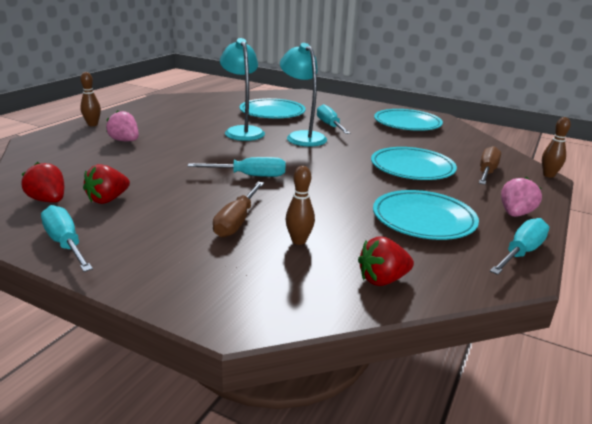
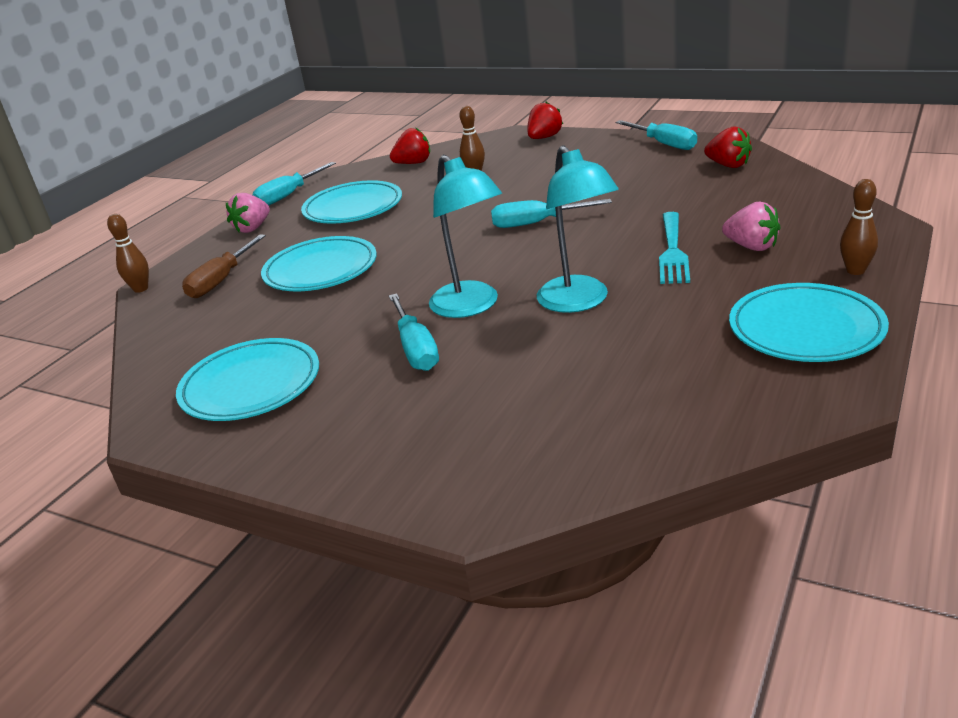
camera: 175 degrees left, 5 degrees up
red strawberry [83,164,130,204] -> red strawberry moved to [527,102,563,139]
brown screwdriver [213,182,264,238] -> none
turquoise plate [240,98,306,118] -> turquoise plate moved to [729,283,889,362]
none -> turquoise fork [659,212,690,284]

